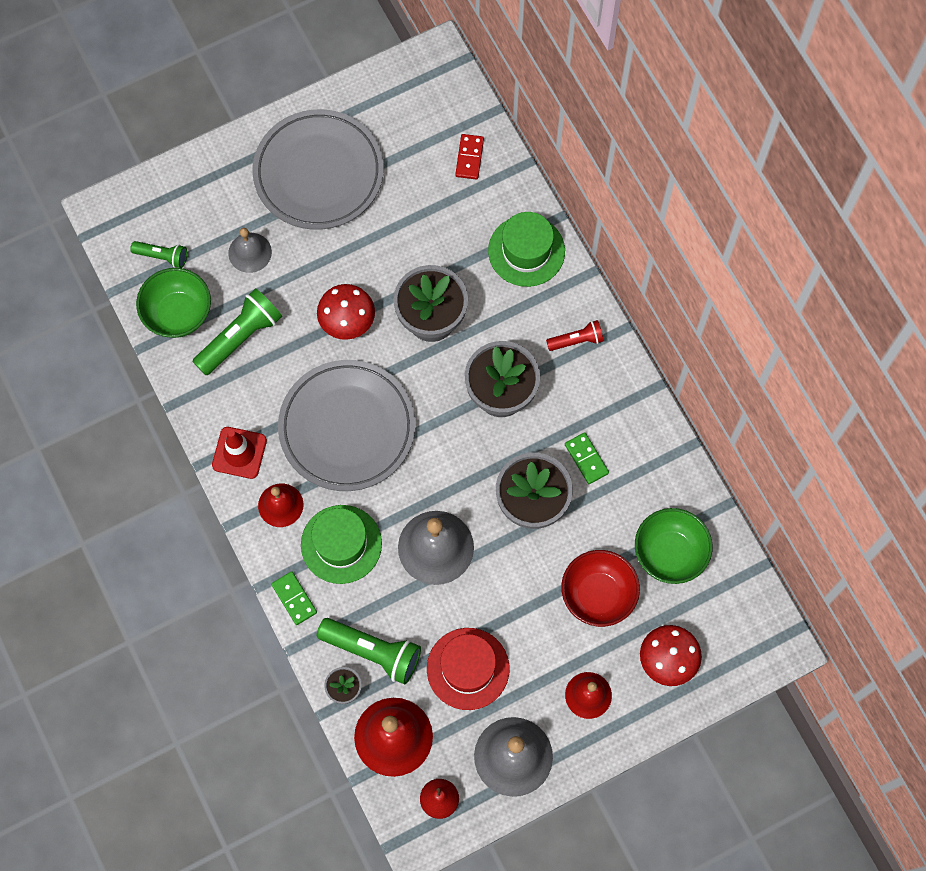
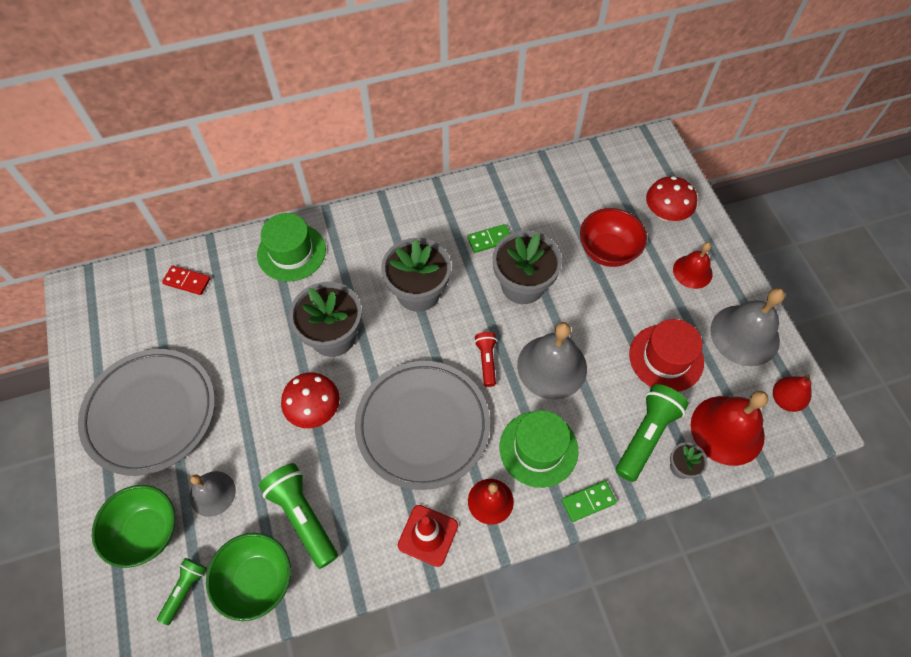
camera: 80 degrees left, 10 degrees down
red flashlight [546,320,604,351] -> red flashlight moved to [474,332,497,387]
green bowl [635,508,712,584] -> green bowl moved to [92,485,175,568]

